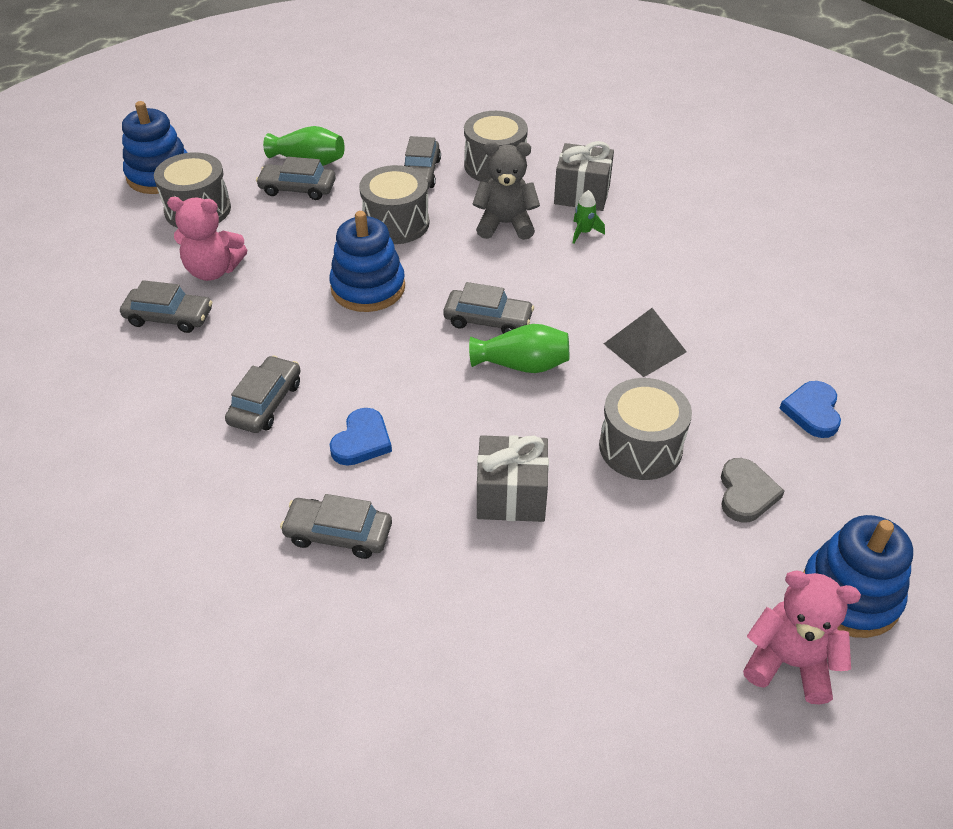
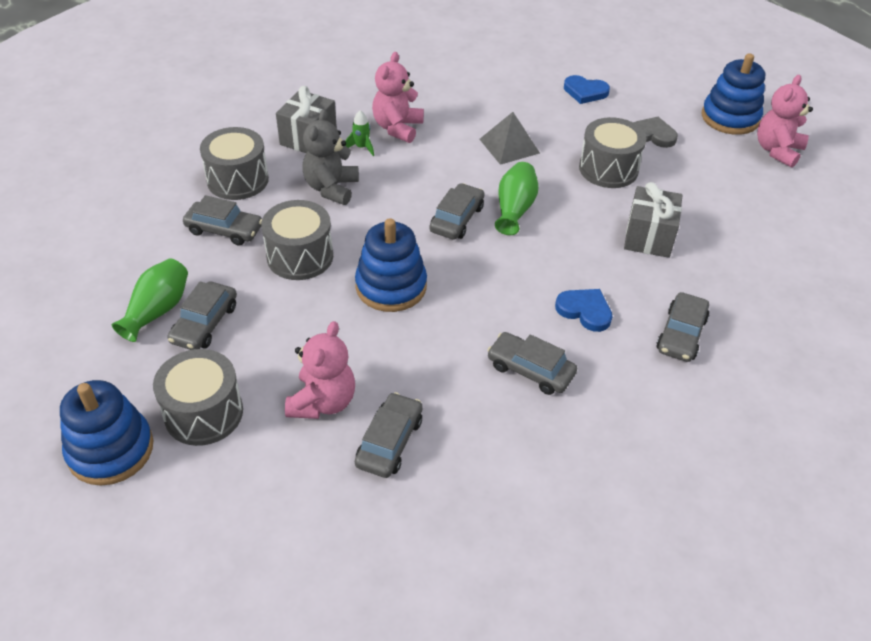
camera: 80 degrees left, 0 degrees up
none -> pink teddy bear [372,52,424,143]

